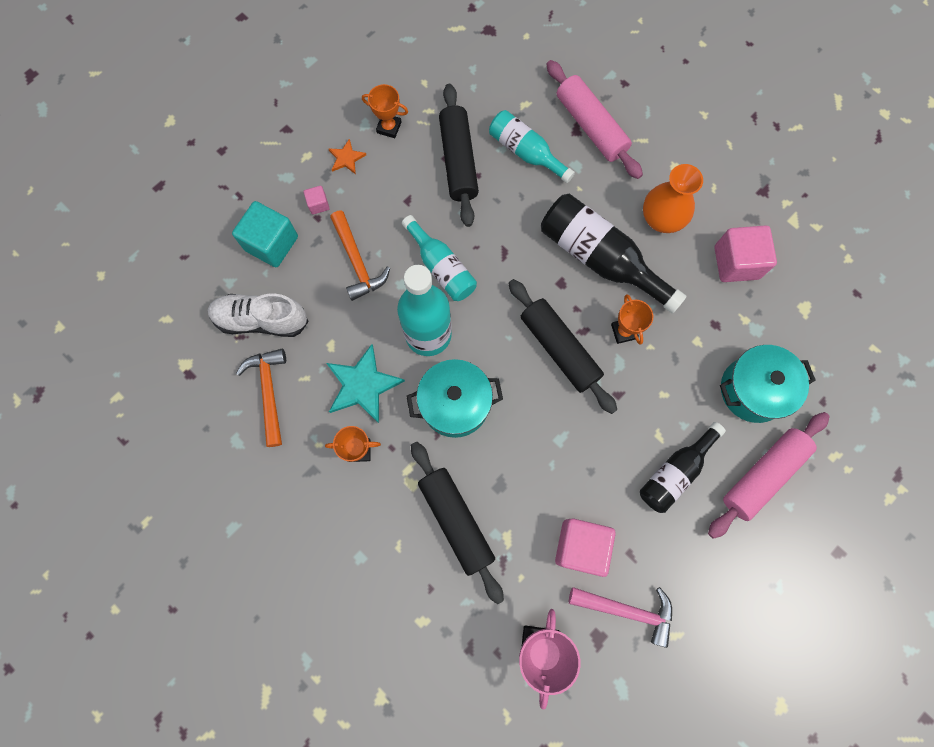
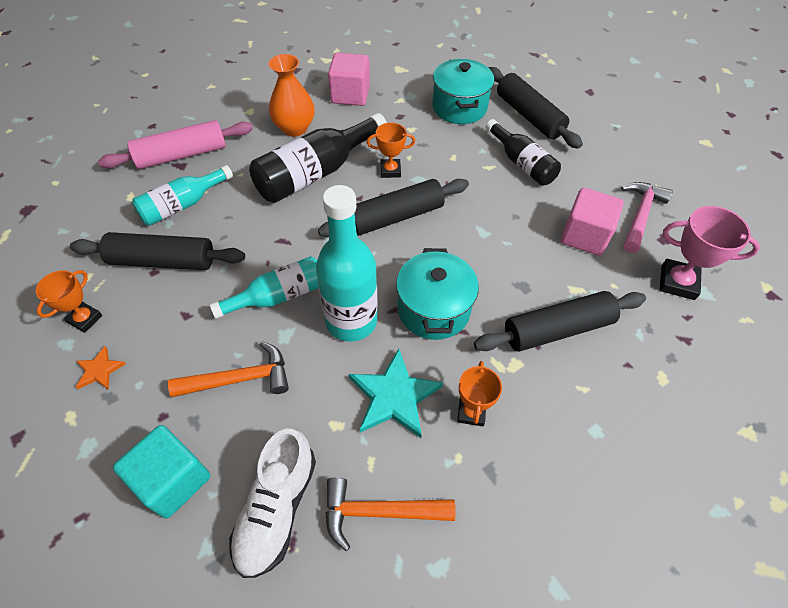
camera: 80 degrees left, 20 degrees down
pink cube [304,186,329,215] -> none
pink rolling pin [708,412,830,539] -> black rolling pin [489,67,583,149]

